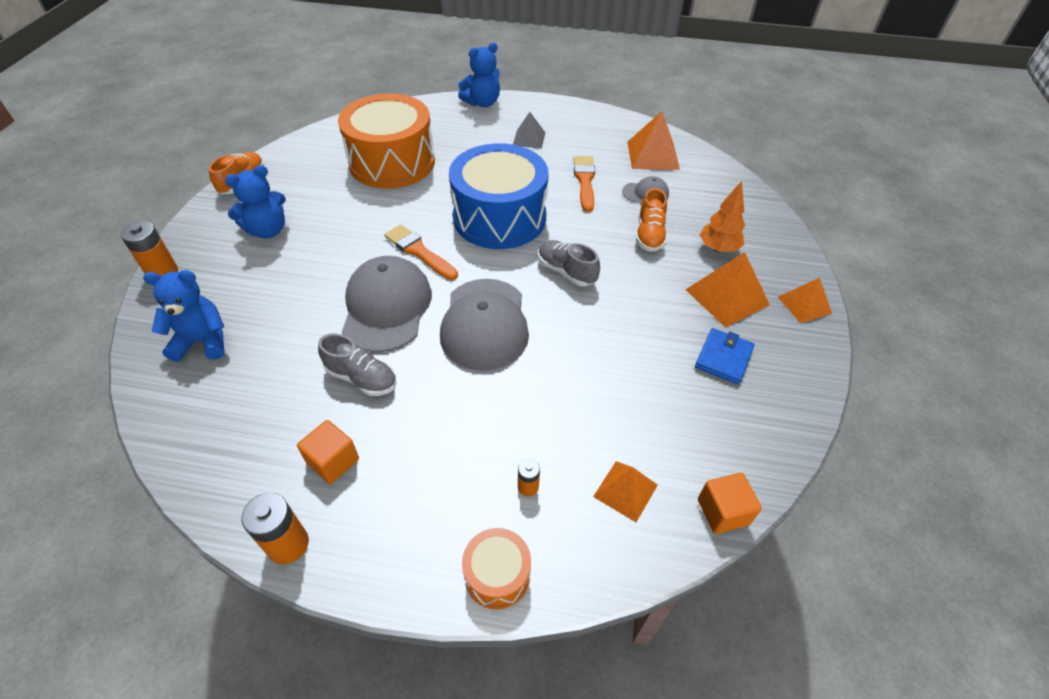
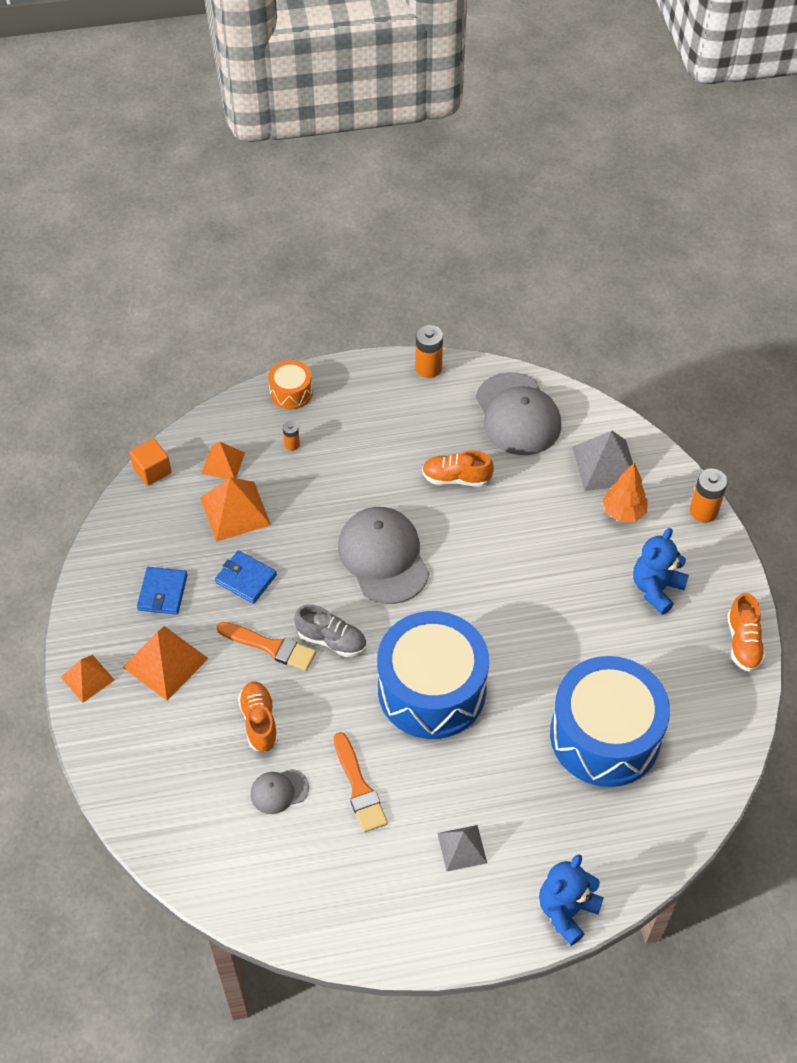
camera: 160 degrees right, 5 degrees up
blue teddy bear [143,270,224,362] -> grey pyramid [572,431,633,491]
orange cube [297,420,359,484] -> none
grey shoe [318,333,396,396] -> orange shoe [422,450,494,487]
orange drum [338,93,435,189] -> blue drum [550,656,670,787]
grey cap [342,256,432,352] -> grey cap moved to [476,372,561,455]
orange brush [384,225,458,280] -> orange brush moved to [217,622,316,671]
orange pyramid [627,111,680,170] -> orange pyramid moved to [200,477,271,542]
orange tree [700,181,745,252] -> orange tree moved to [602,463,648,522]
none -> blue wallet [215,550,277,604]

